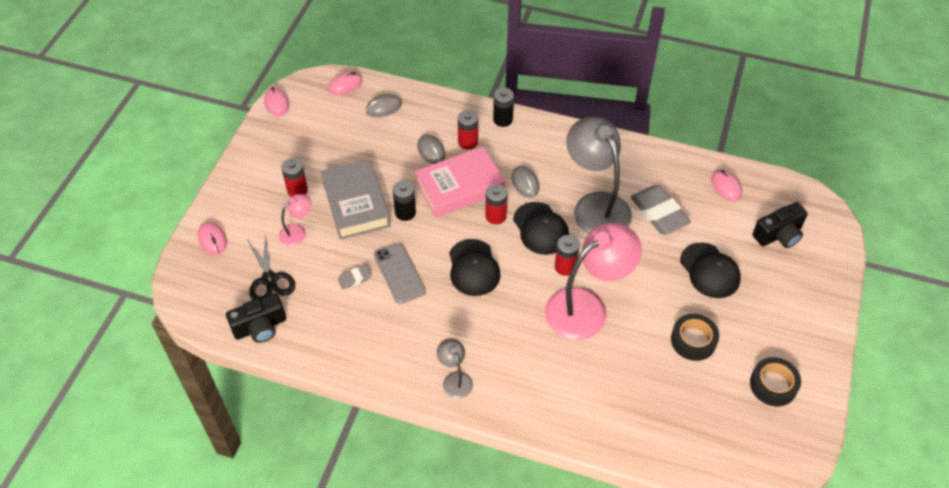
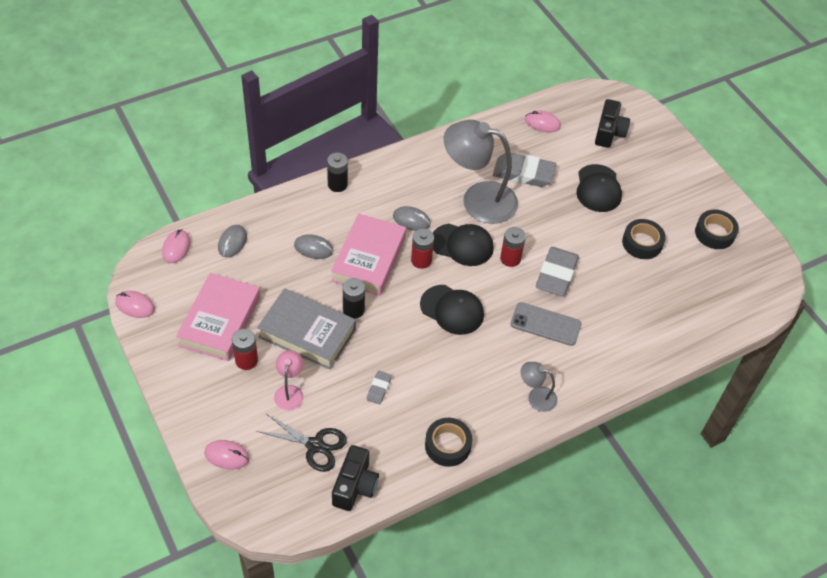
camera: 50 degrees left, 0 degrees up
grey phone [374,243,426,304] -> grey phone moved to [510,302,582,346]
red battery [458,110,478,150] -> none
pink lamp [545,223,642,340] -> grey eraser [536,247,579,296]
black cap [680,242,741,298] -> black cap turned 75 degrees clockwise [576,164,622,212]
none -> pink book [176,273,261,361]
none -> black tape [425,418,472,467]

